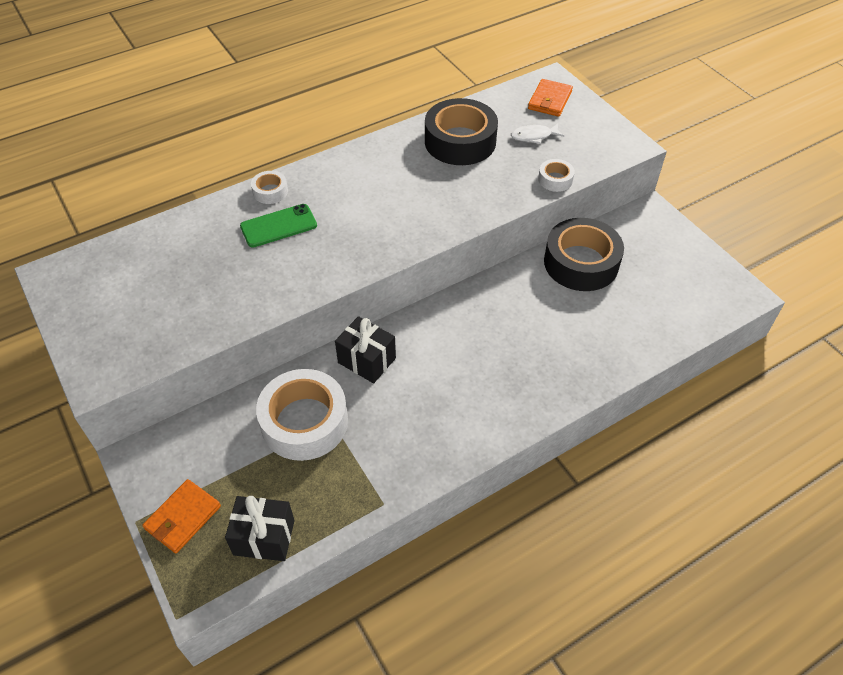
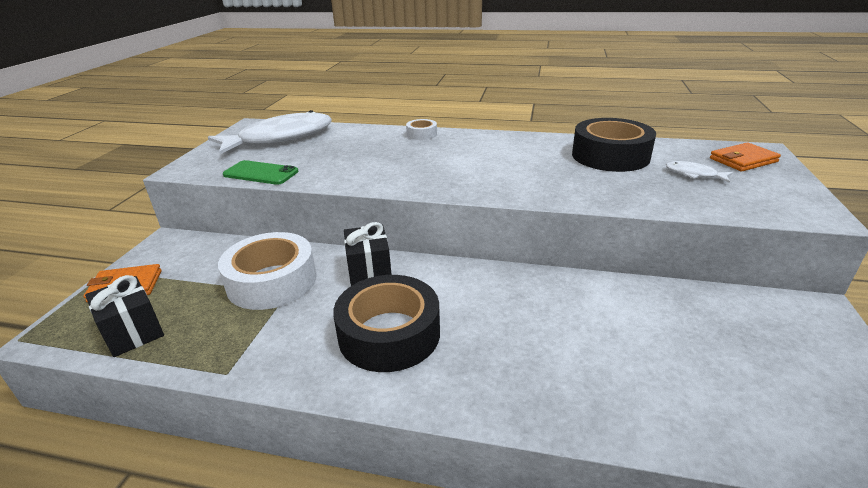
camera: 45 degrees right, 20 degrees down
green phone [240,204,317,248] -> green phone moved to [223,160,299,185]
white tape [538,159,575,192] -> none
black tape [544,218,624,291] -> black tape moved to [333,275,440,372]
none -> white fish [208,110,332,154]

